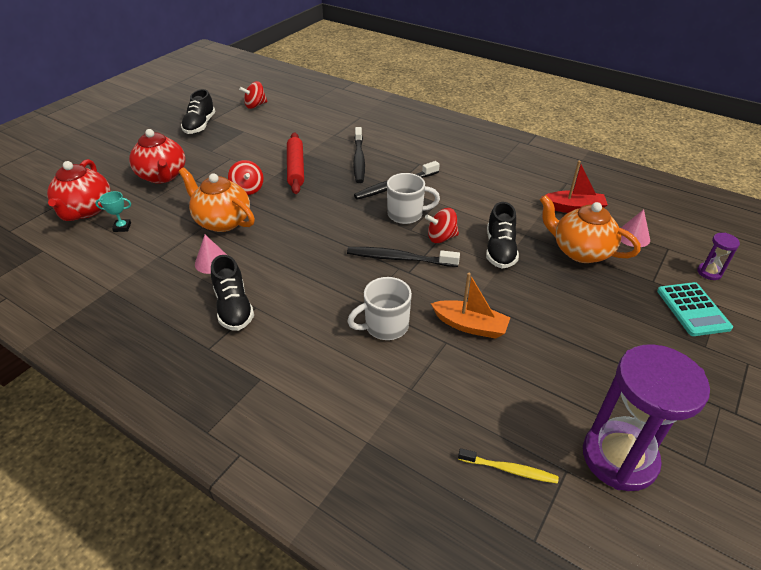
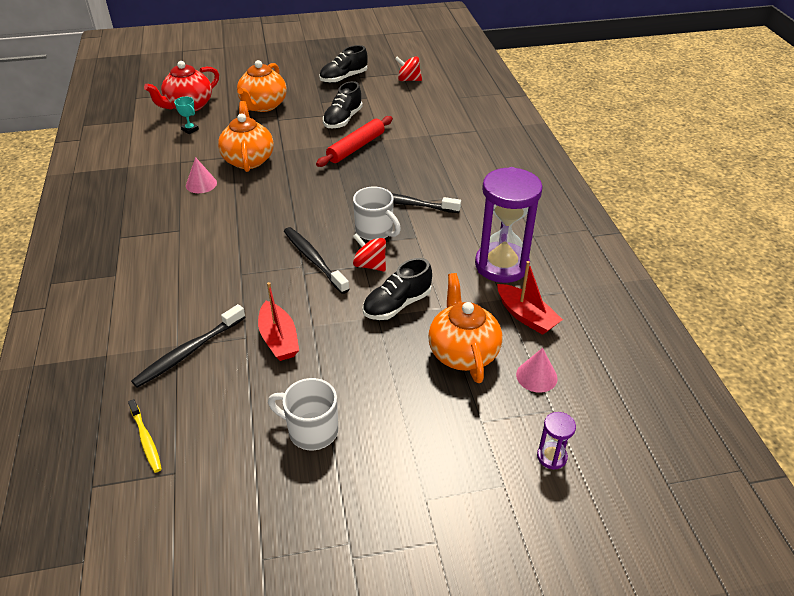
camera: 45 degrees right, 0 degrees up
red teapot [129,129,186,184] -> orange teapot [237,60,287,112]
black shoe [211,255,254,331] -> black shoe moved to [323,81,363,129]
red spinning top [228,160,263,195] -> none
white mug [347,277,412,340] -> white mug moved to [268,378,338,450]
black toothbrush [353,127,365,183] -> black toothbrush moved to [131,304,245,388]
orange boat [431,273,511,339] -> red boat [258,282,299,361]
purple hourglass [583,344,710,491] -> purple hourglass moved to [475,167,543,283]
turquoise calculator [657,282,733,336] -> none

